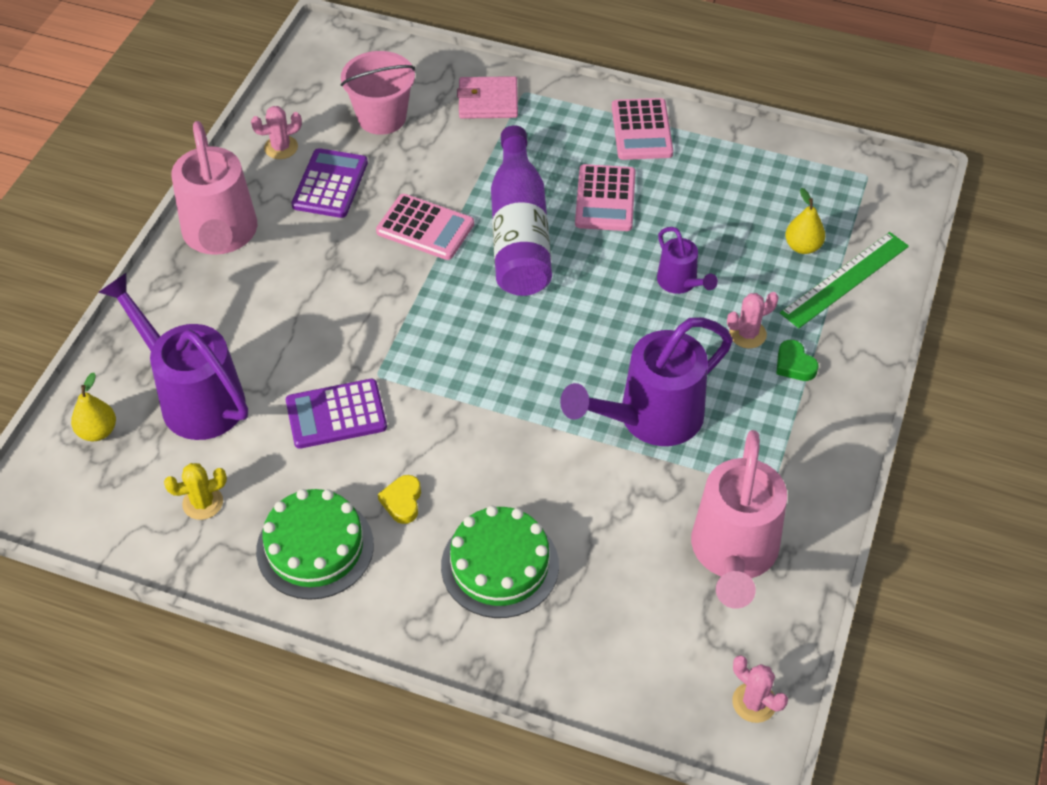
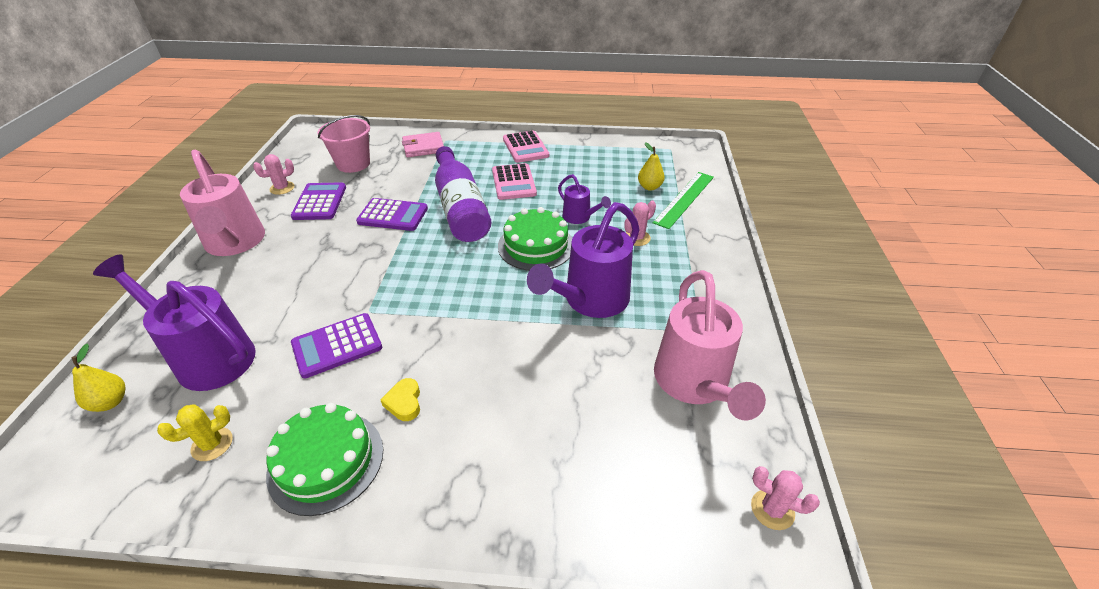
camera: 15 degrees left, 10 degrees down
pink calculator [376,194,474,260] -> purple calculator [356,198,428,231]
green cake [441,506,559,618] -> green cake moved to [498,207,572,271]
green heart [776,340,819,381] -> none

